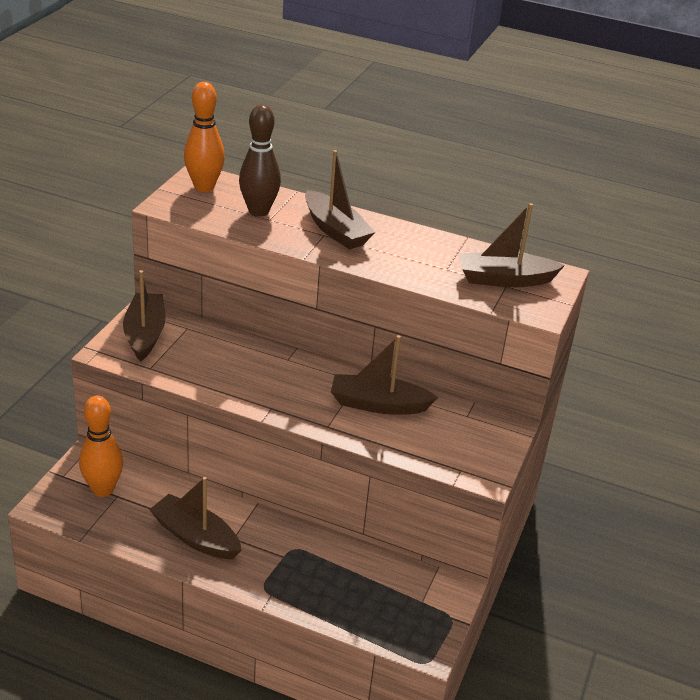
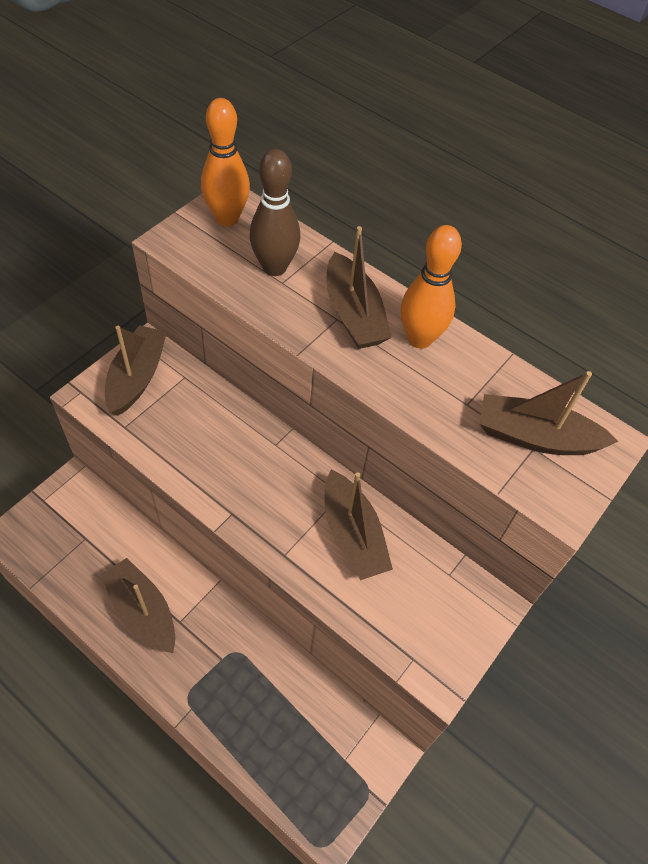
camera: 15 degrees right, 20 degrees up
orange bowling pin [79,396,123,497] -> orange bowling pin moved to [401,225,462,349]
brown boat [331,335,438,415] -> brown boat turned 135 degrees counterclockwise [325,470,393,580]

